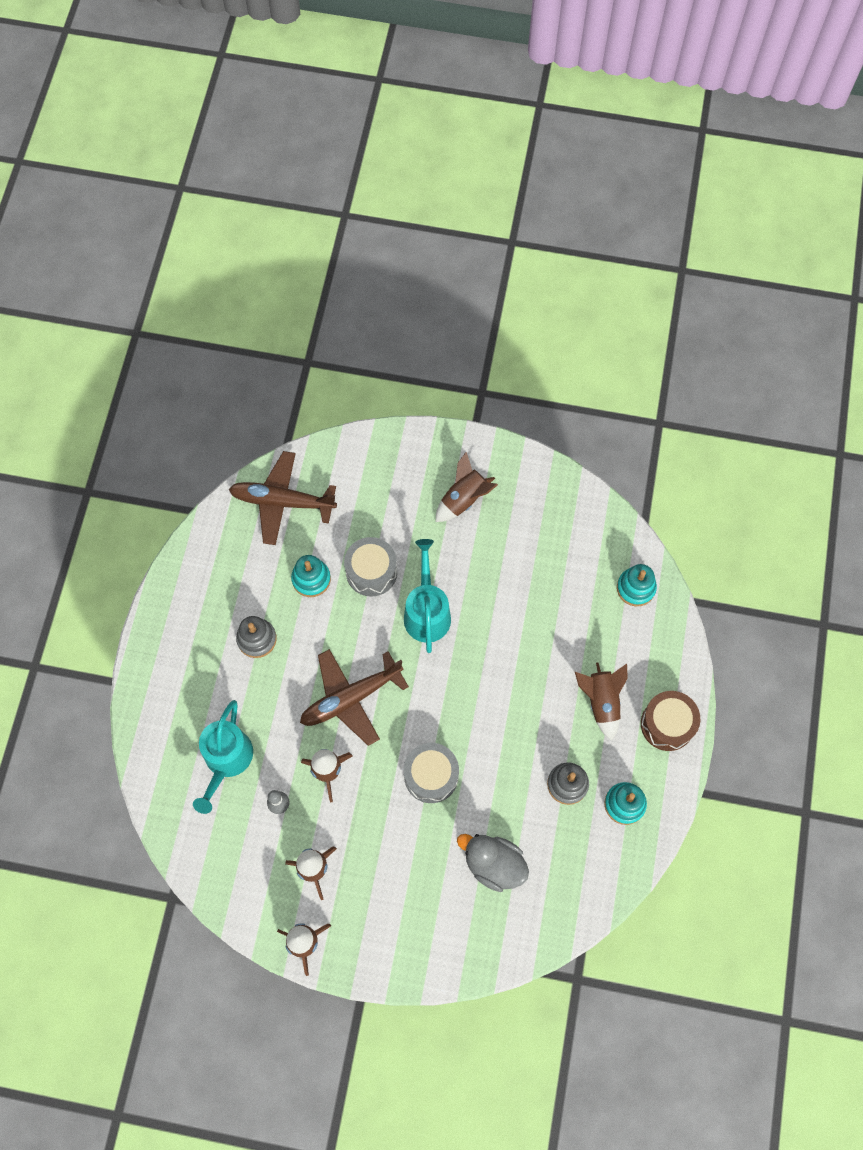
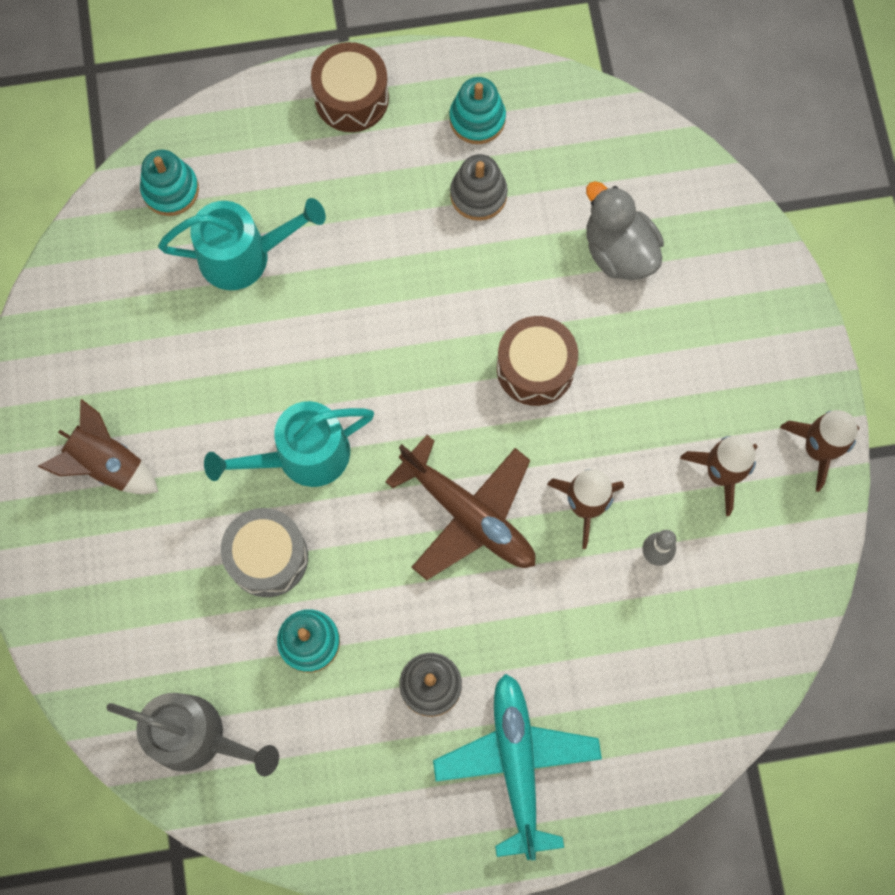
camera: 110 degrees left, 5 degrees up
turquoise watering can [193,700,253,814] -> turquoise watering can moved to [158,198,326,290]
brown plane [229,451,337,545] -> grey watering can [106,693,279,776]
grey drum [404,743,459,803] -> brown drum [497,316,578,406]
grey duck [457,834,529,892] -> grey duck turned 135 degrees clockwise [586,181,664,280]
brown rocket [575,663,628,741] -> none
none -> turquoise plane [433,674,602,861]

